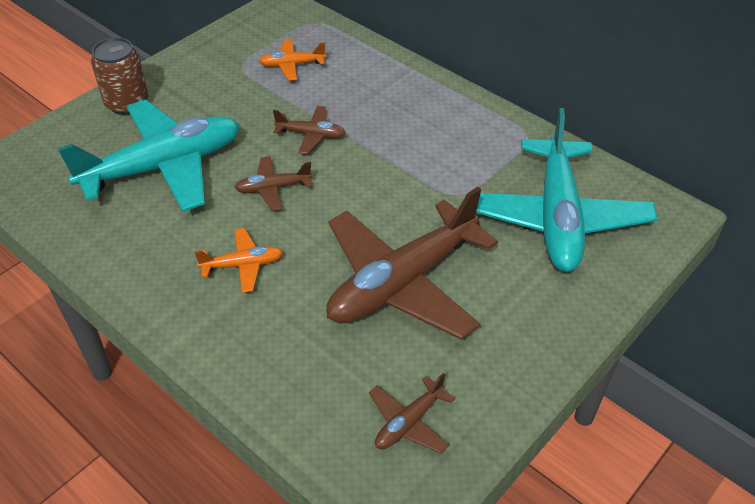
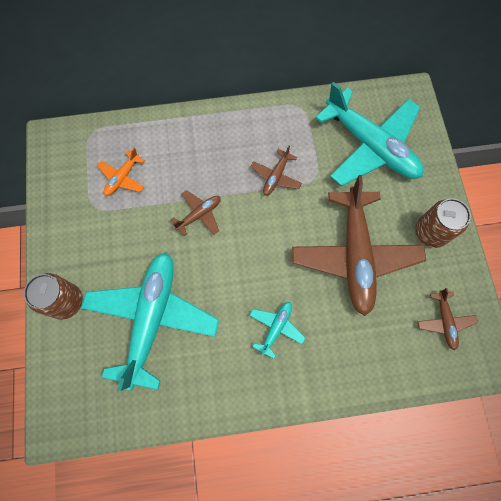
camera: 50 degrees left, 25 degrees up
orange plane [195,228,283,293] -> turquoise plane [249,302,305,359]
brown plane [234,156,312,211] -> brown plane moved to [251,145,302,195]
none -> brown can [415,198,471,248]

